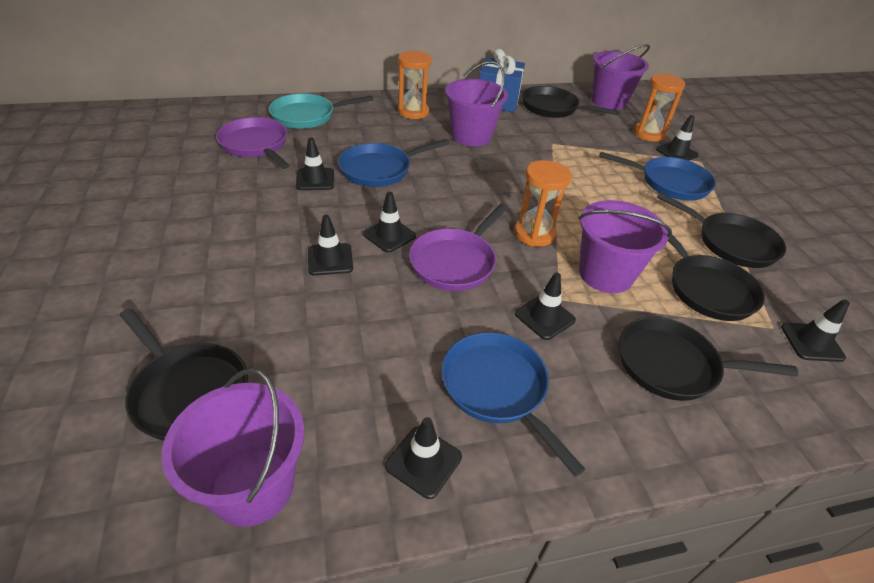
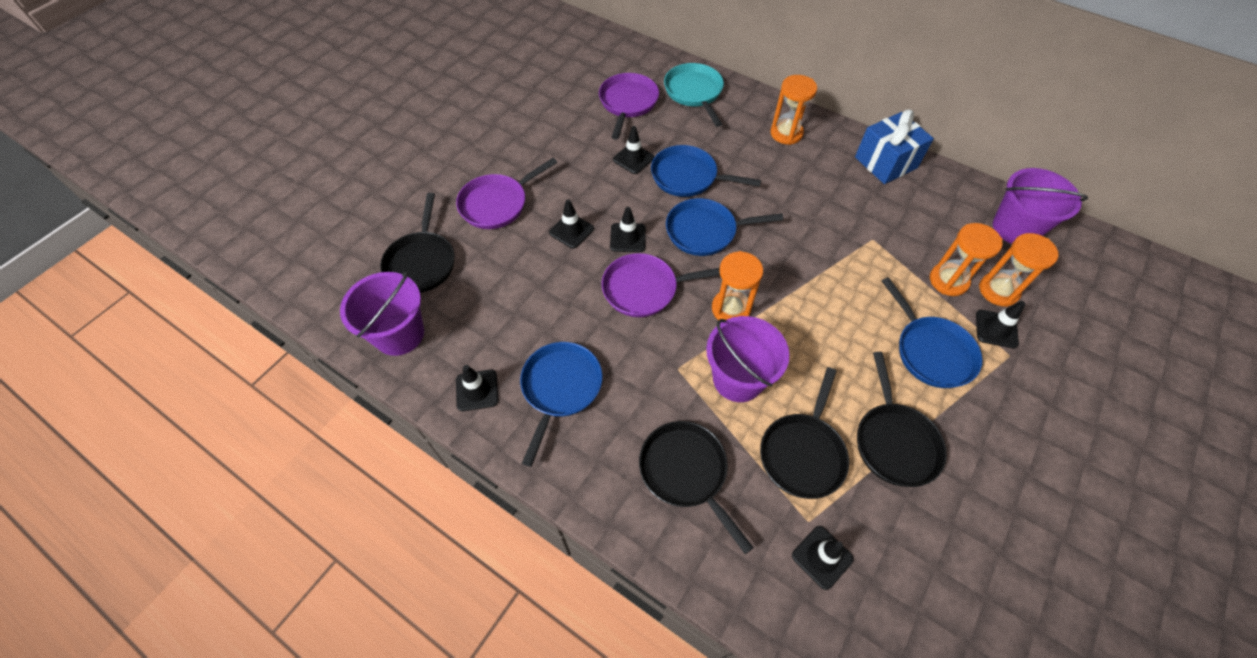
camera: 50 degrees right, 15 degrees up
turquoise pan [269,93,374,129] -> turquoise pan turned 45 degrees clockwise [664,63,724,127]
purple bucket [445,61,508,146] -> none
black traffic cone [515,273,576,340] -> none
black pan [522,86,618,118] -> none
none -> purple pan [456,158,557,229]
none -> blue pan [666,198,784,256]
none -> orange hourglass [930,223,1003,296]

